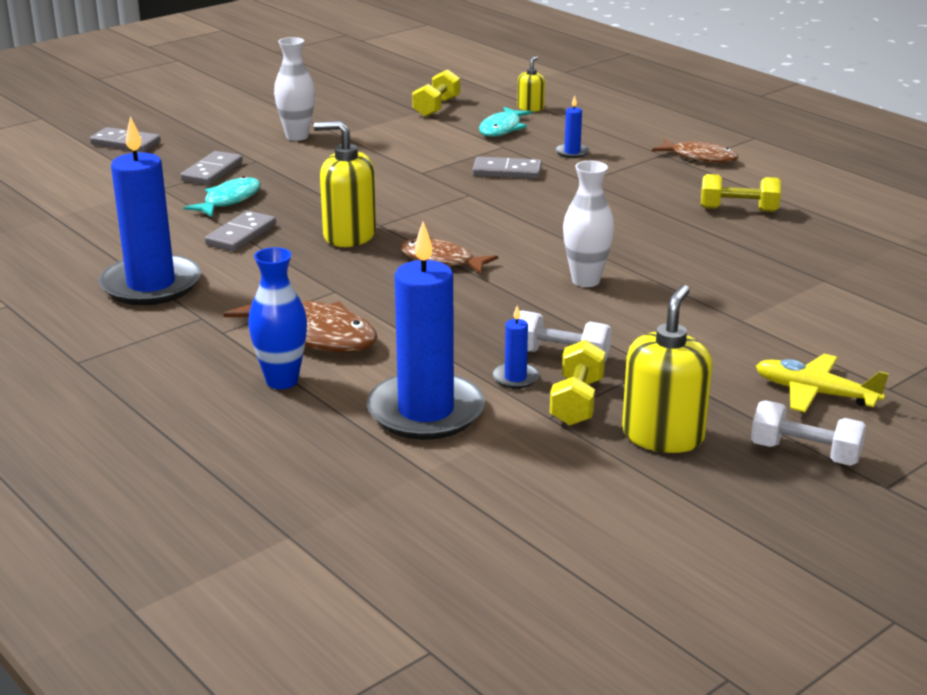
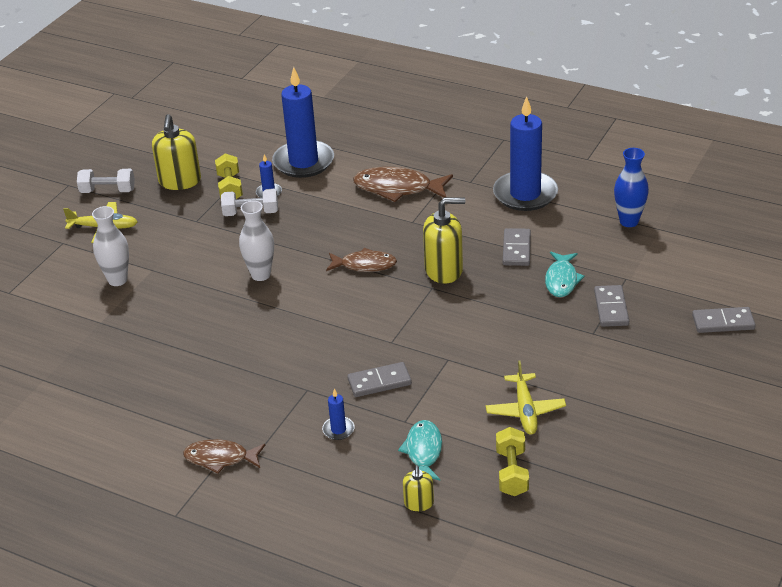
camera: 160 degrees right, 10 degrees up
blue vase [248,247,307,389] -> blue vase moved to [614,148,649,227]
white vase [274,37,315,141] -> white vase moved to [92,206,129,286]
yellow dumbbell [701,174,781,212] -> none
none -> yellow plane [486,360,566,435]

